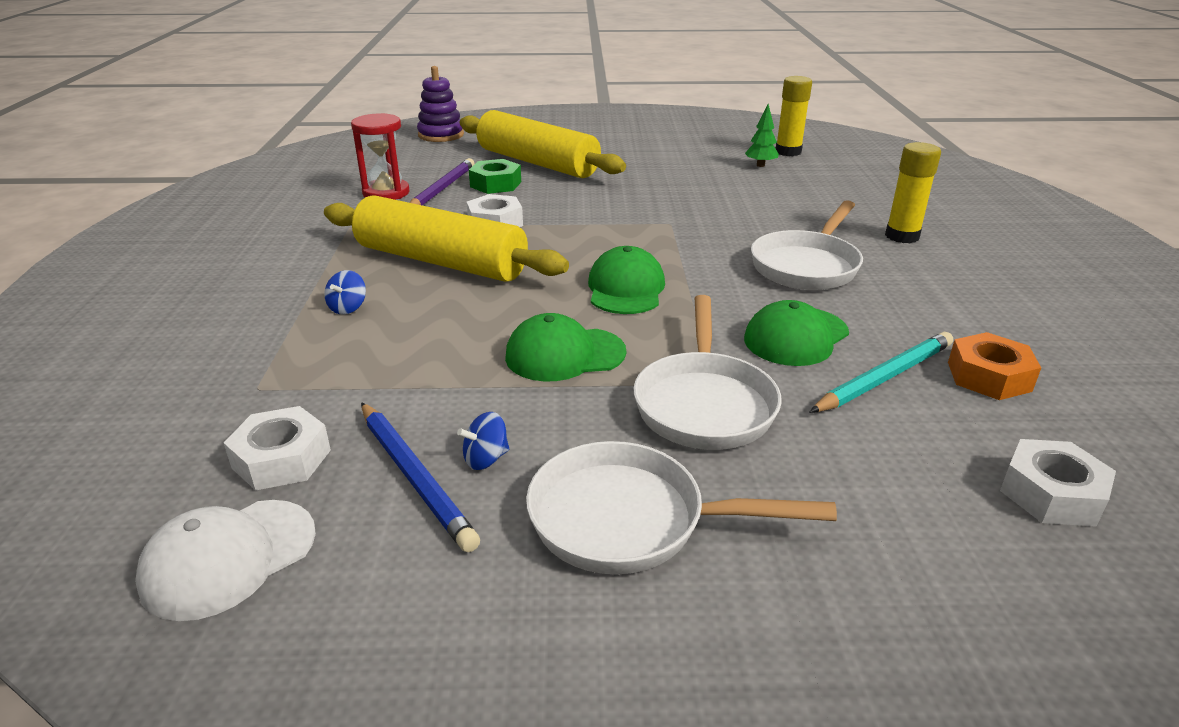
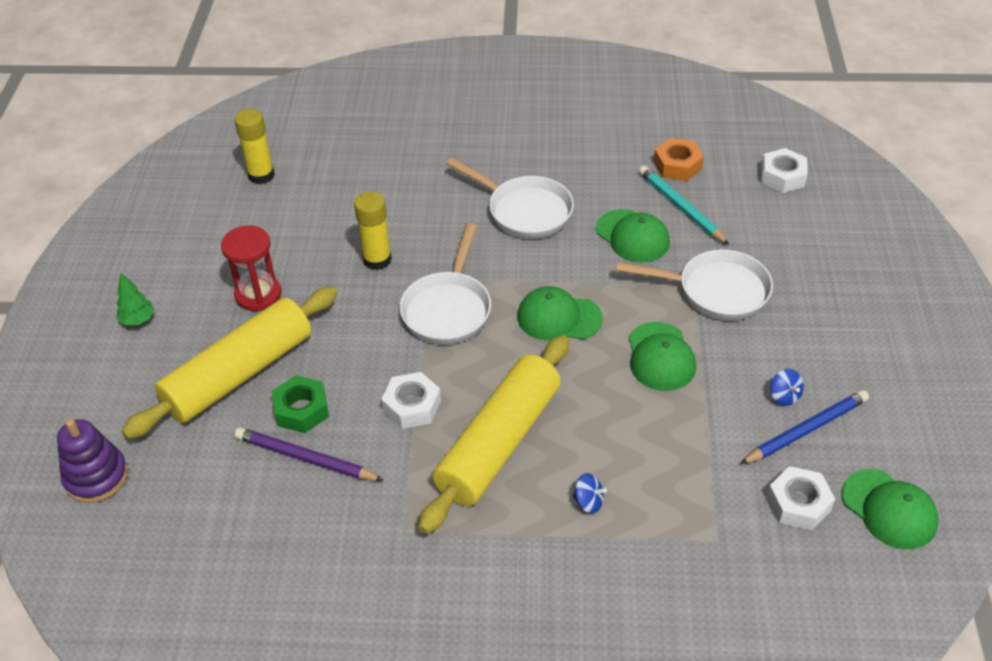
camera: 85 degrees left, 15 degrees up
white cap [135,500,316,621] -> green cap [842,469,939,549]
red hourglass [351,113,410,200] -> red hourglass moved to [221,225,281,311]
white pan [526,441,837,574] -> white pan moved to [400,223,491,345]
green tree [745,104,779,167] -> green tree moved to [117,272,155,325]
yellow glue stick [885,142,941,243] -> yellow glue stick moved to [354,191,392,270]

